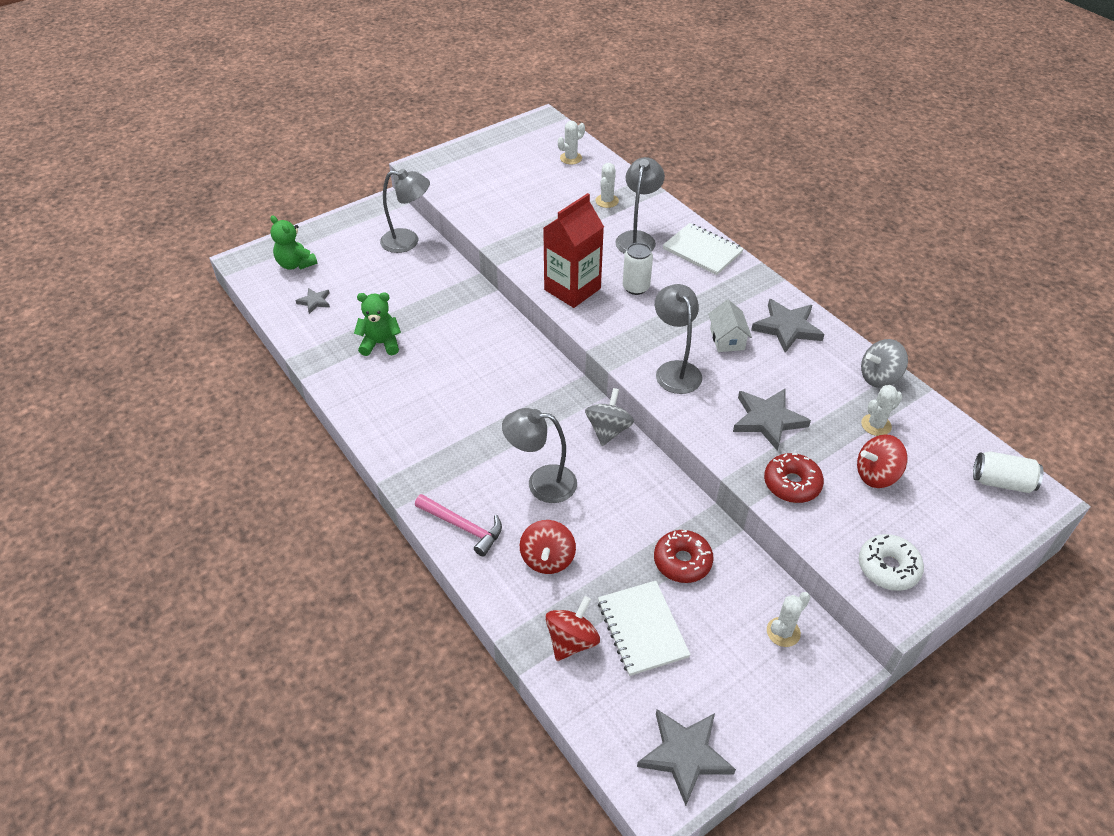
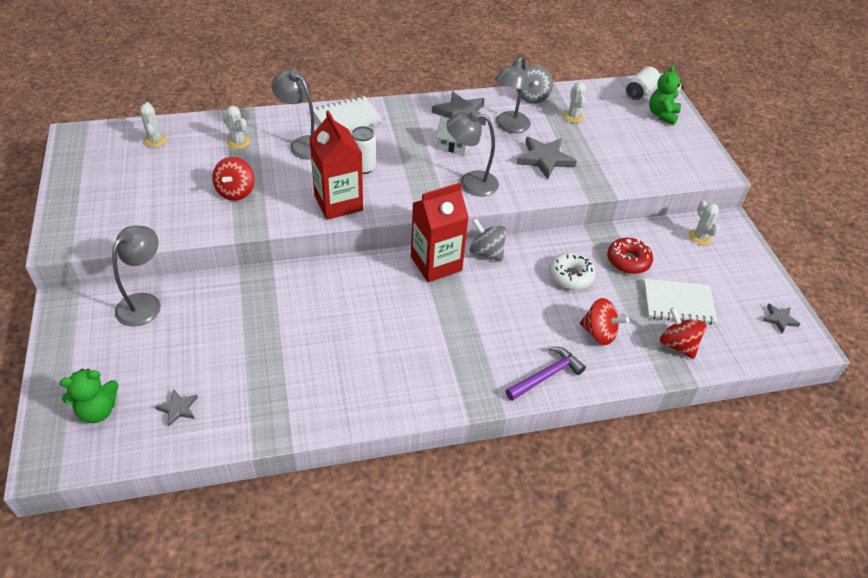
camera: 70 degrees left, 0 degrees up
green teddy bear [354,292,401,356] -> green teddy bear moved to [649,66,684,125]
pink hammer [415,494,502,556] -> purple hammer [505,347,586,401]
grey lamp [502,408,577,503] -> grey lamp moved to [495,56,531,133]
grey star [637,709,736,806] -> grey star [763,304,800,333], size x0.53
red donut [764,453,824,503] -> none
red spinning top [857,434,908,488] -> red spinning top moved to [212,157,254,201]
white donut [859,534,924,591] -> white donut moved to [549,252,596,290]
none -> red carton [411,183,469,282]

